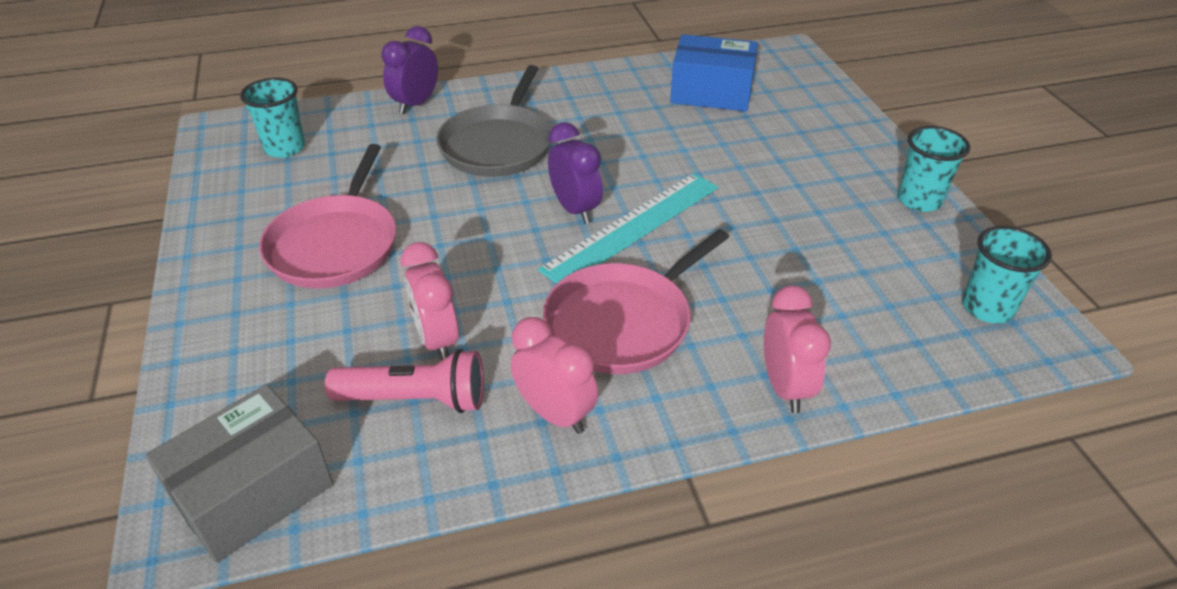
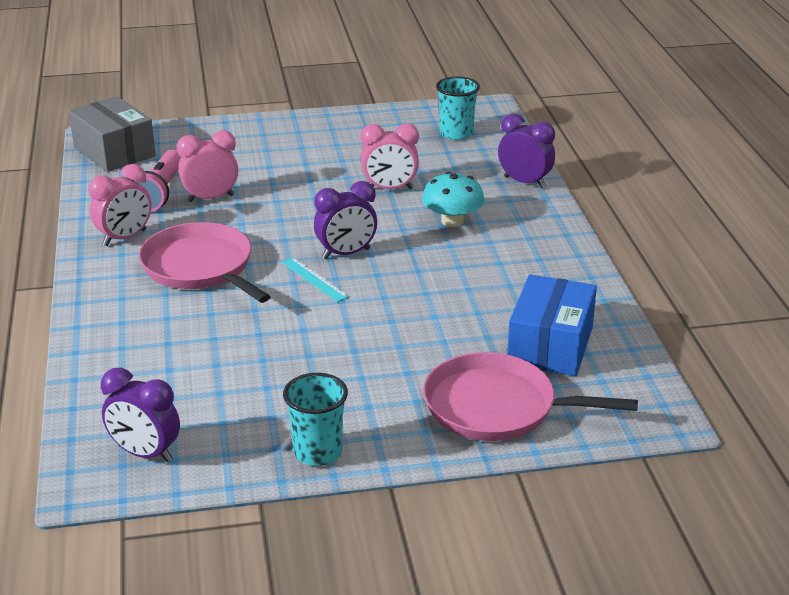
camera: 95 degrees right, 10 degrees down
pink pan [259,144,396,289] -> pink pan moved to [423,352,638,441]
grey pan [437,65,552,177] -> turquoise mushroom [422,172,484,227]
turquoise ruler [538,173,718,284] -> turquoise ruler [282,257,349,302], size x0.47
pink clock [764,285,831,413] -> pink clock moved to [361,123,419,189]
turquoise cup [962,226,1052,323] -> purple clock [101,368,180,463]

